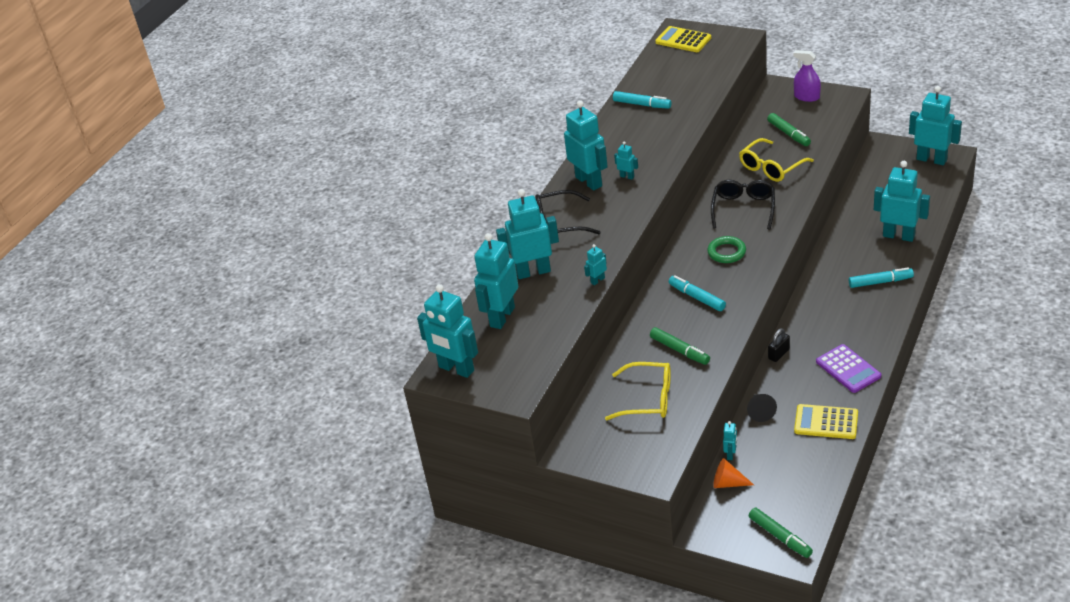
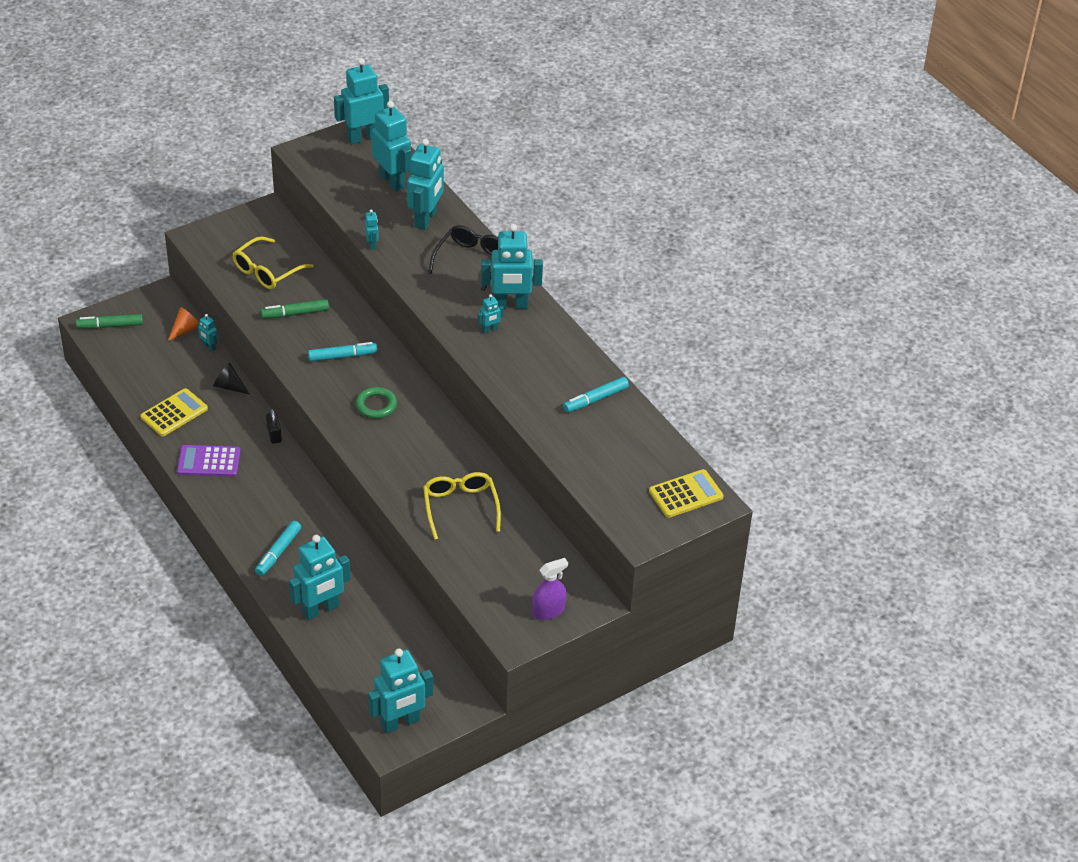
camera: 115 degrees right, 5 degrees up
black glasses [711,180,775,230] -> none
green marker [767,113,811,146] -> none

